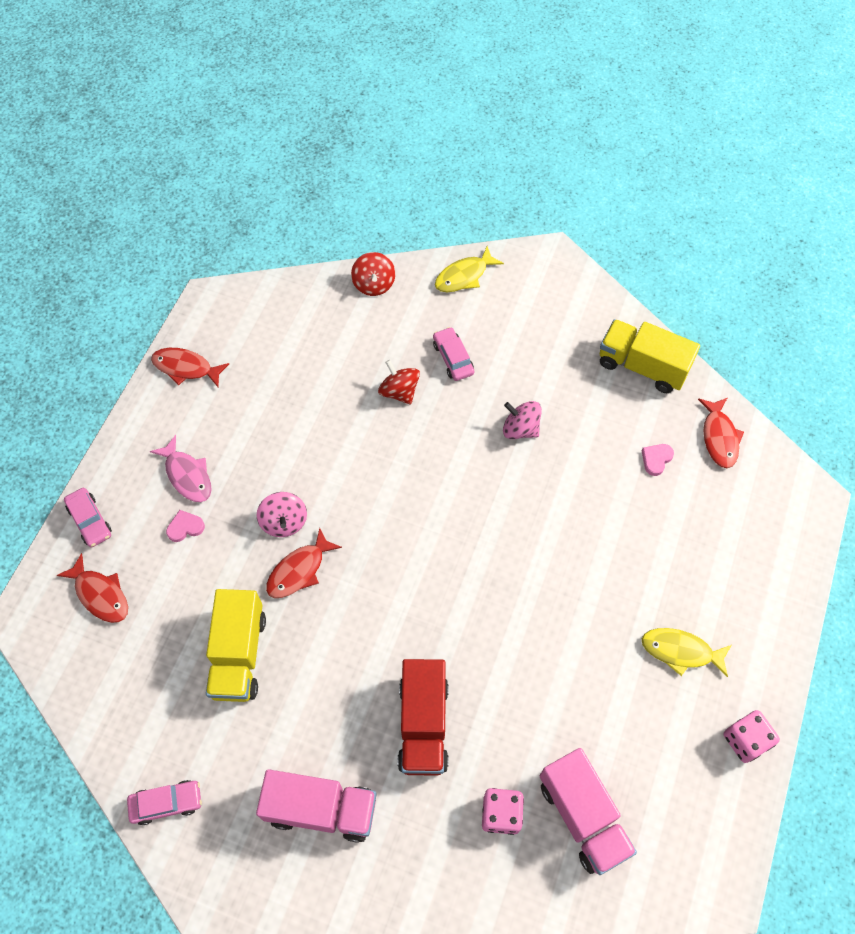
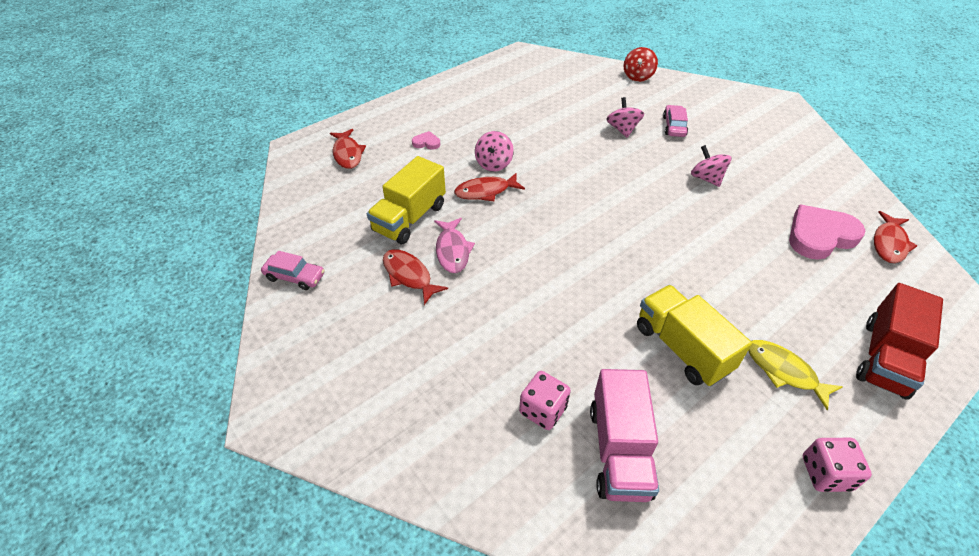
camera: 30 degrees right, 15 degrees down
pink car [64,488,112,547] -> none
pink fish [150,435,212,502] -> pink fish moved to [434,218,475,273]
red fish [151,348,229,387] -> red fish moved to [383,249,448,305]
pink truck [256,769,377,843] -> none
red spinning top [378,360,420,405] -> pink spinning top [606,97,644,137]
red truck [398,659,449,776] -> red truck moved to [856,283,943,400]
yellow fish [435,246,504,292] -> none
yellow truck [600,319,700,393] -> yellow truck moved to [637,285,752,387]
pink heart [641,444,674,476] -> pink heart [789,205,866,260], size x2.24

